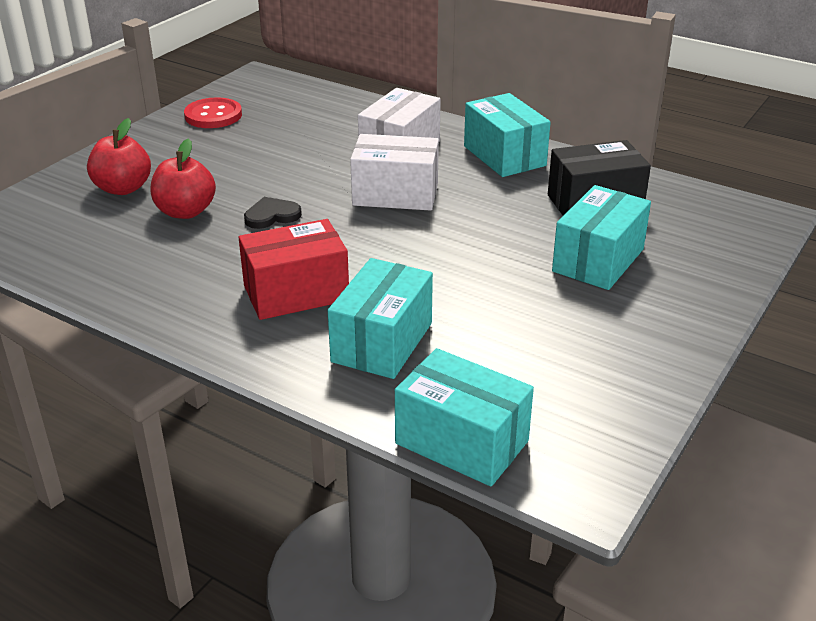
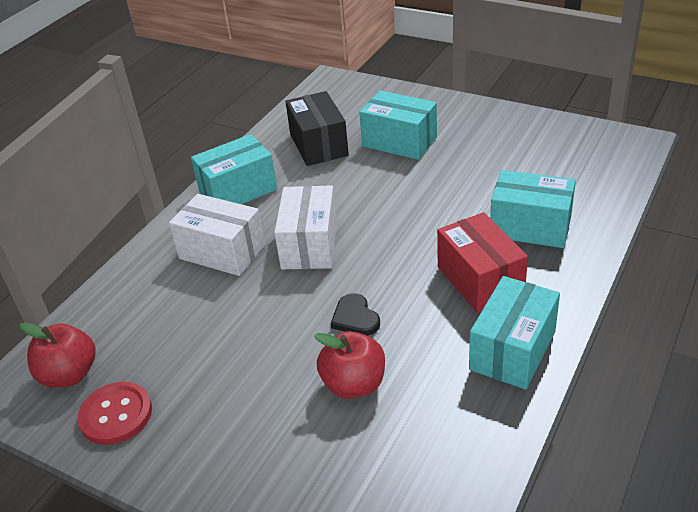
camera: 90 degrees left, 5 degrees up
red apple [87,118,151,195] -> red apple moved to [20,322,96,387]
turquoise box [395,348,534,487] -> turquoise box moved to [469,276,560,390]

